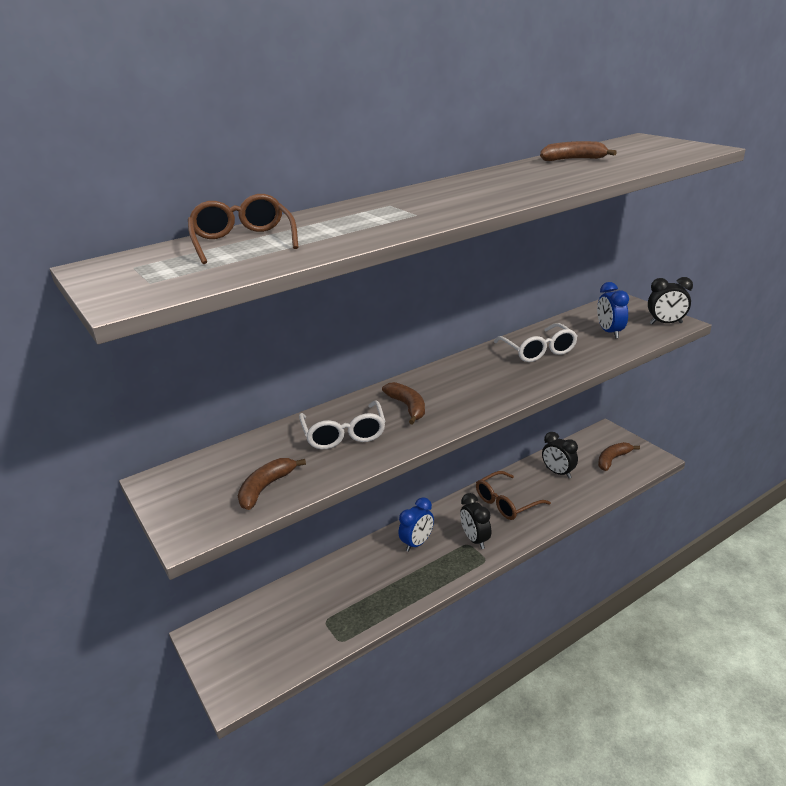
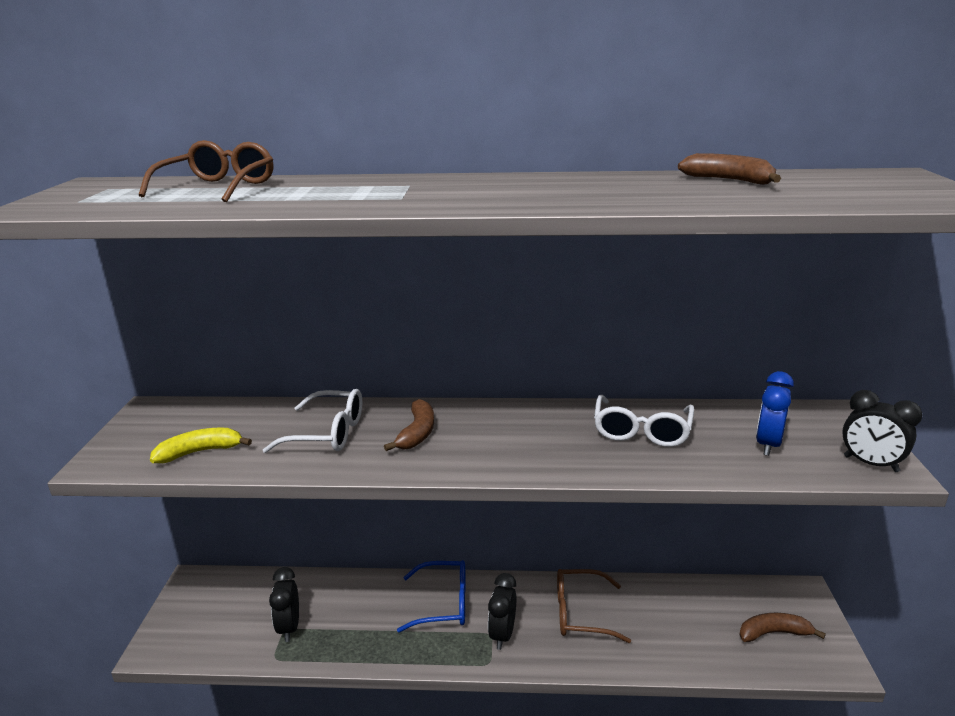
camera: 35 degrees right, 5 degrees down
brown banana [238,458,306,510] -> yellow banana [150,428,252,463]
white glasses [299,400,386,449] -> white glasses turned 105 degrees counterclockwise [263,389,362,453]
blue clock [398,497,434,552] -> blue glasses [397,560,466,632]
black clock [542,432,578,478] -> black clock moved to [269,567,299,642]

